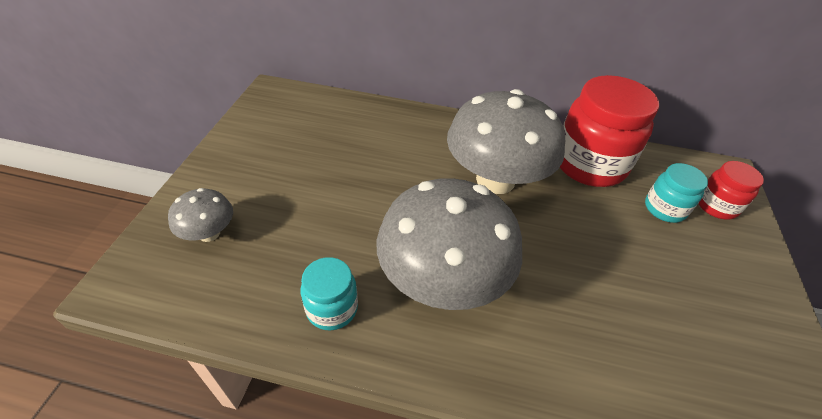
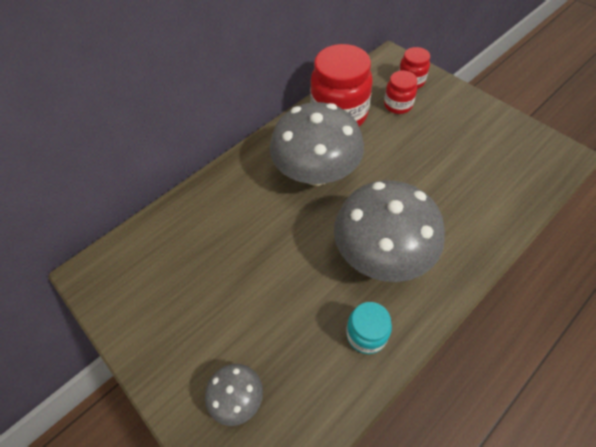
camera: 50 degrees left, 10 degrees up
turquoise jar [645,163,708,223] -> red jar [384,71,417,114]

